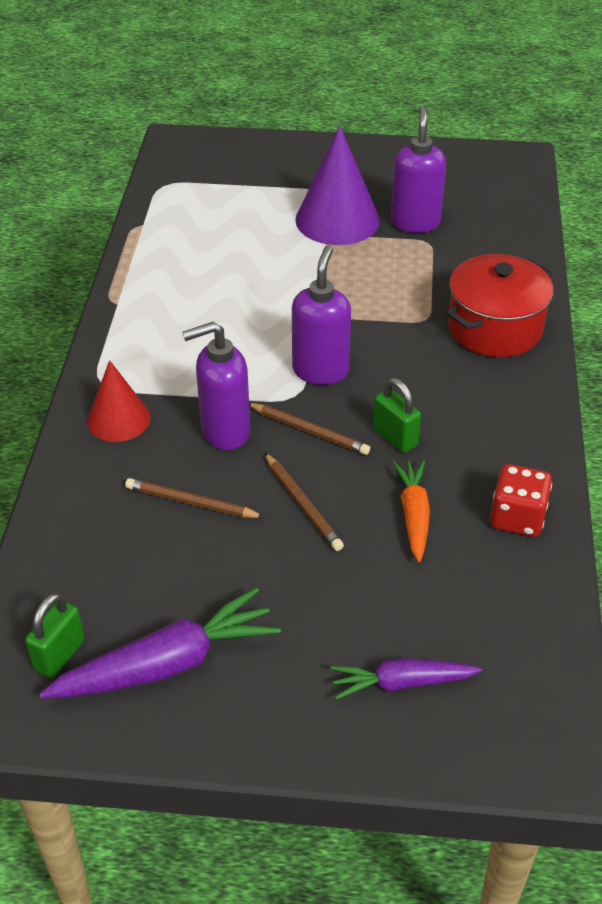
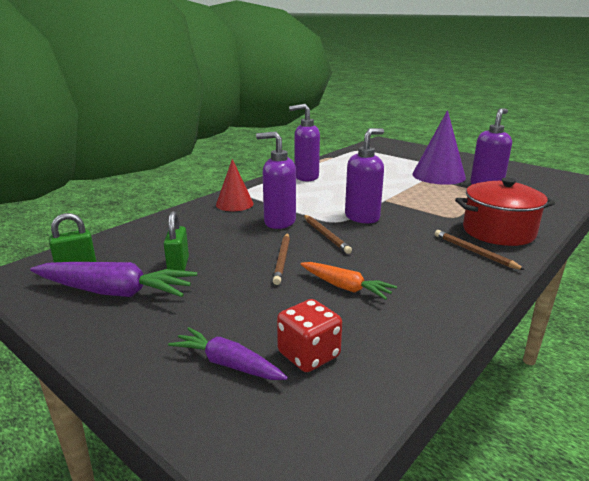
camera: 35 degrees right, 20 degrees down
brown pencil [125,478,264,518] -> brown pencil moved to [434,230,525,270]
green padlock [373,378,421,453] -> green padlock moved to [164,211,189,271]
orange carrot [392,460,430,562] -> orange carrot turned 90 degrees clockwise [301,262,397,300]
red dice [490,464,552,537] -> red dice moved to [277,299,342,372]
none -> purple soap dispenser [289,104,320,181]

